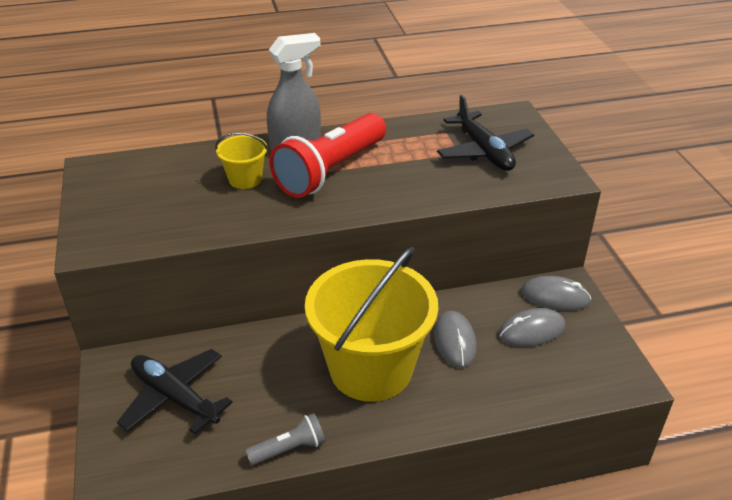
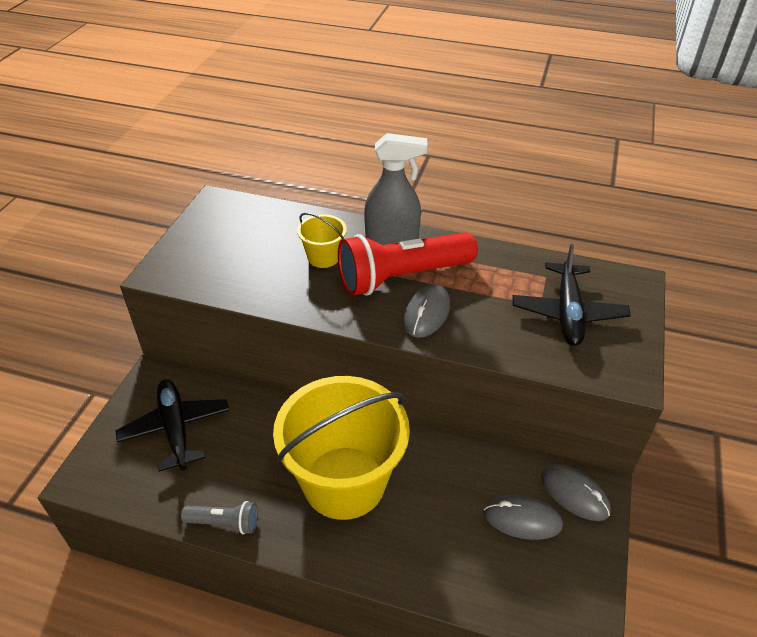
camera: 30 degrees right, 5 degrees up
grey mouse [434,311,477,368] -> grey mouse moved to [404,284,450,338]

